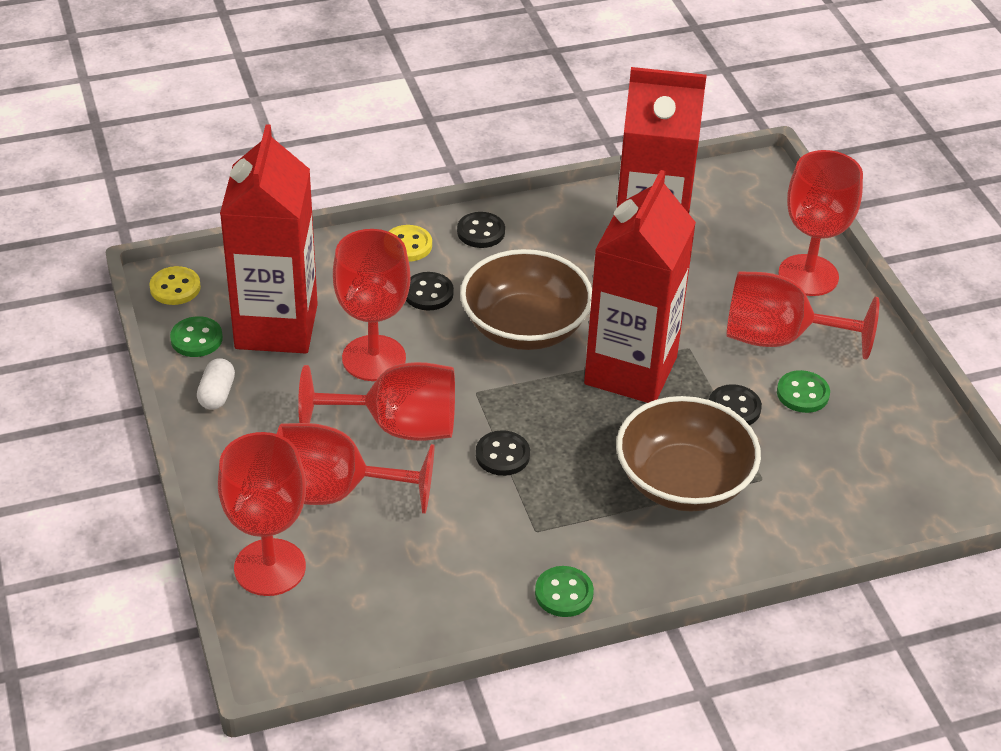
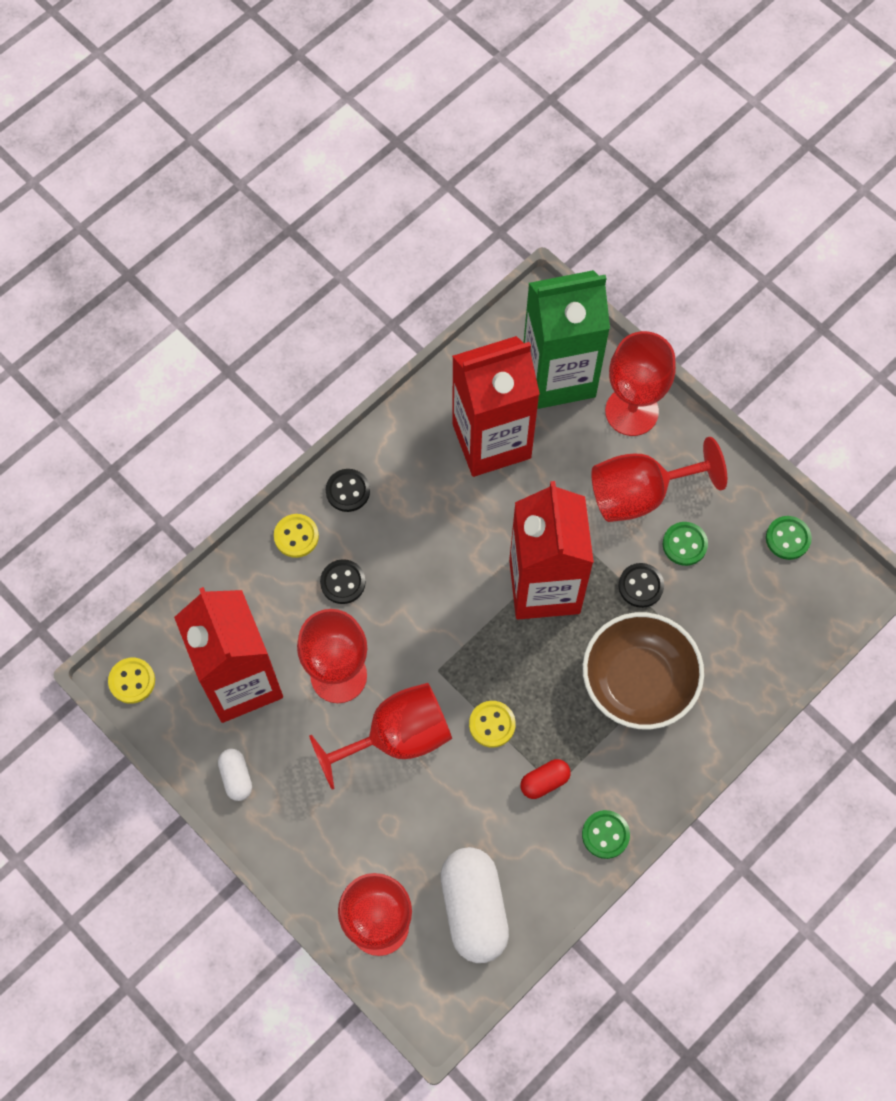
camera: 25 degrees left, 25 degrees up
green button [170,316,223,357] -> green button moved to [766,516,812,560]
red goblet [277,423,435,514] -> none
brown bowl [460,249,592,350] -> none
black button [476,430,530,476] -> yellow button [469,701,516,747]
none -> white capsule [441,847,509,963]
none -> red capsule [520,759,571,799]
none -> green carton [523,270,610,409]

